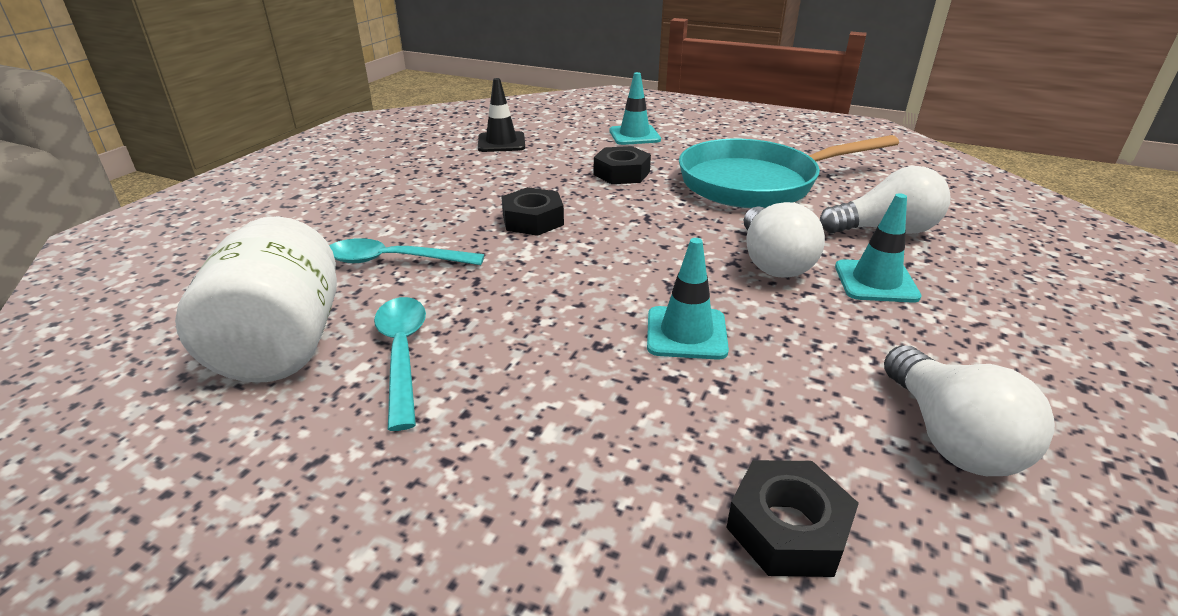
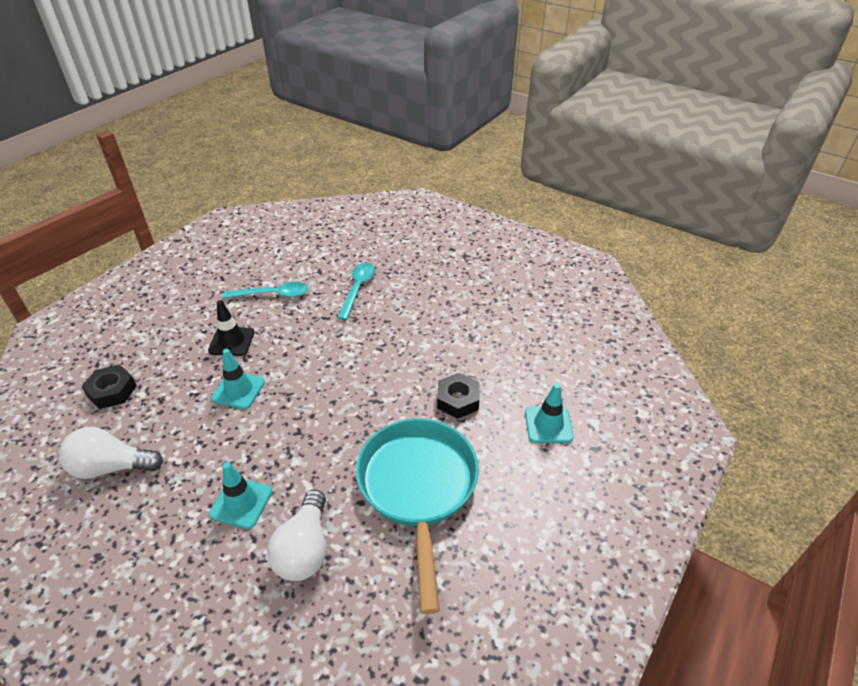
camera: 100 degrees right, 10 degrees up
white jar [175,216,337,383] -> none
black traffic cone [478,78,525,152] -> black traffic cone moved to [208,300,255,356]
black nut [501,187,564,236] -> none
white light bulb [744,202,825,278] -> none

